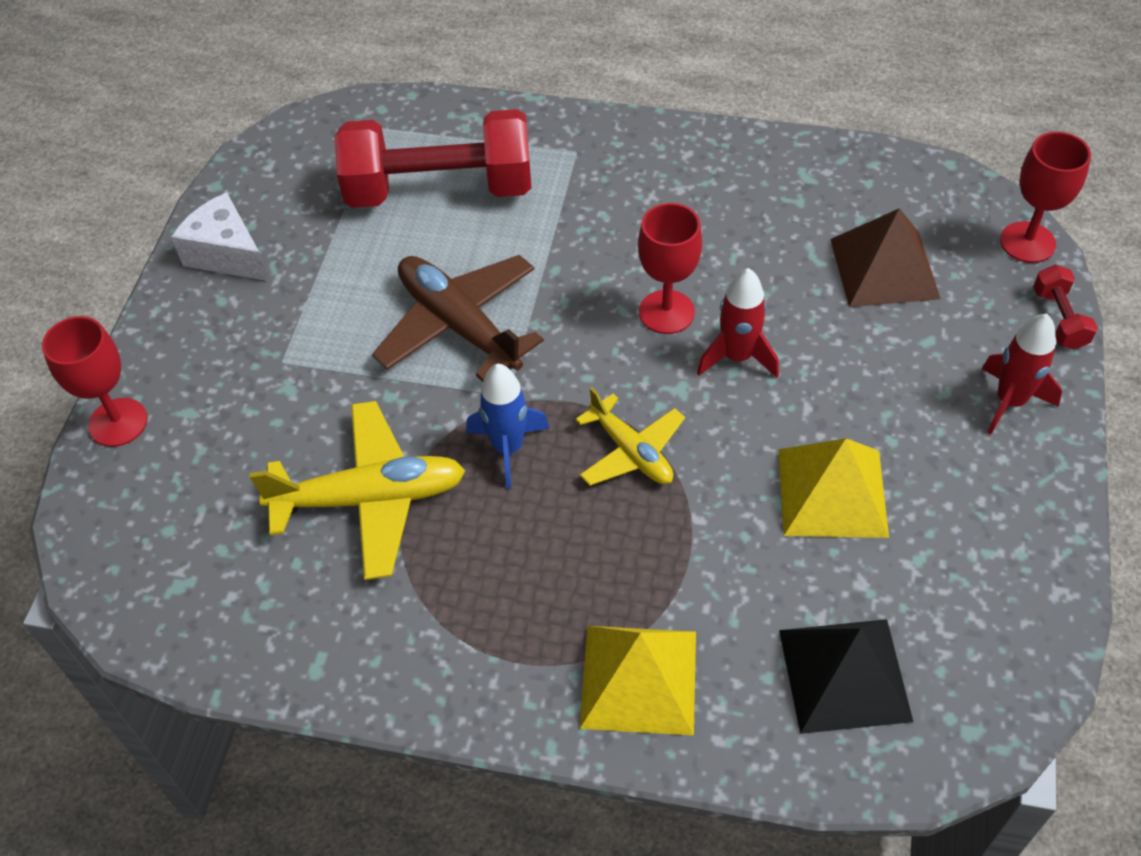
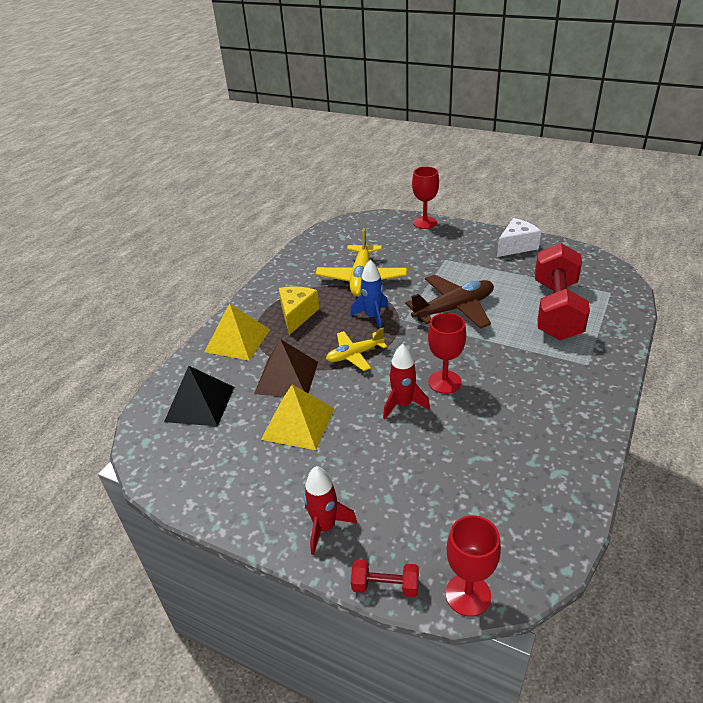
camera: 105 degrees right, 15 degrees down
brown pyramid [830,208,941,307] -> brown pyramid moved to [254,339,318,397]
none -> yellow cheese [279,286,319,335]

